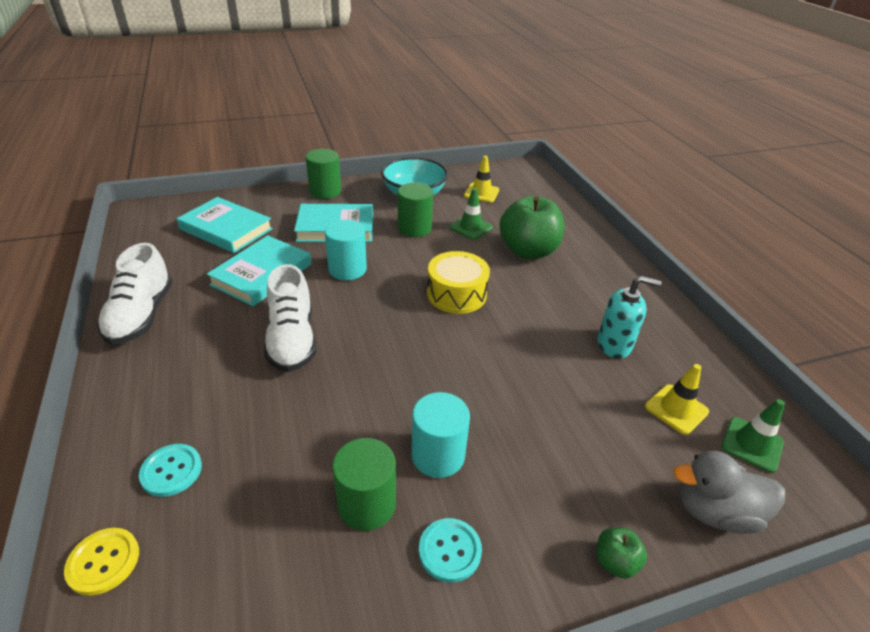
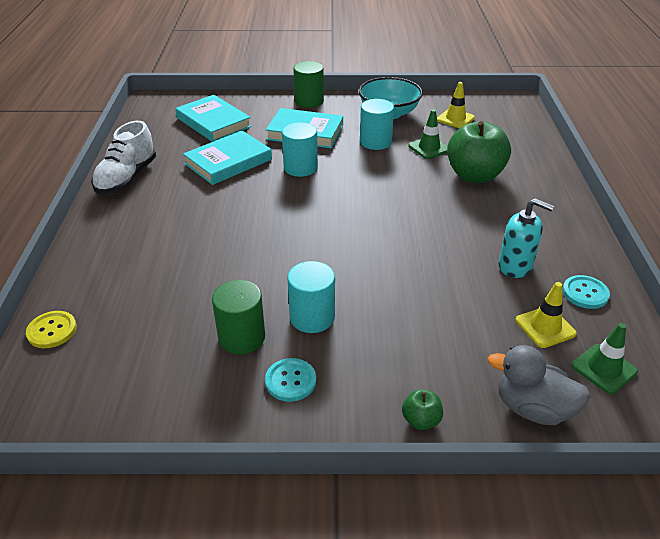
camera: 20 degrees right, 0 degrees up
turquoise button [139,444,202,497] -> turquoise button moved to [563,275,610,309]
white shoe [264,264,316,372] -> none
green cylinder [398,183,433,237] -> turquoise cylinder [360,99,394,150]
yellow drum [427,251,490,314] -> none

